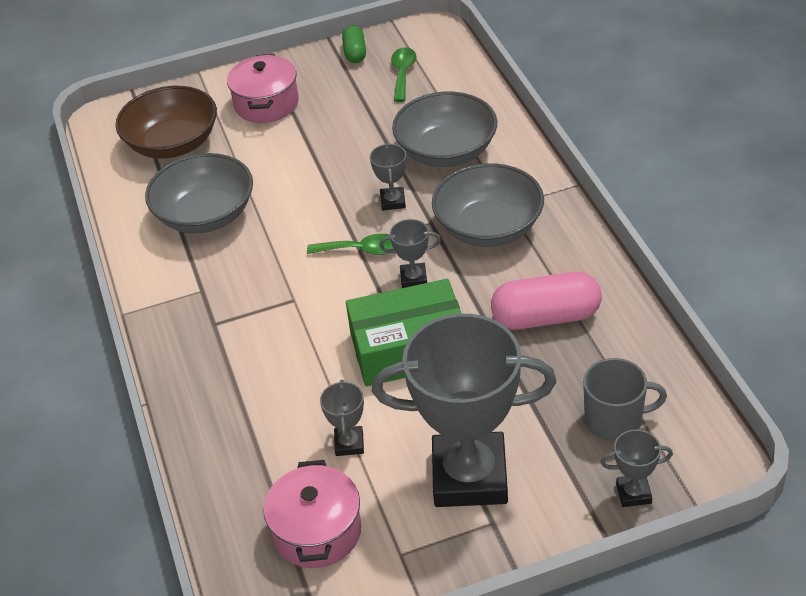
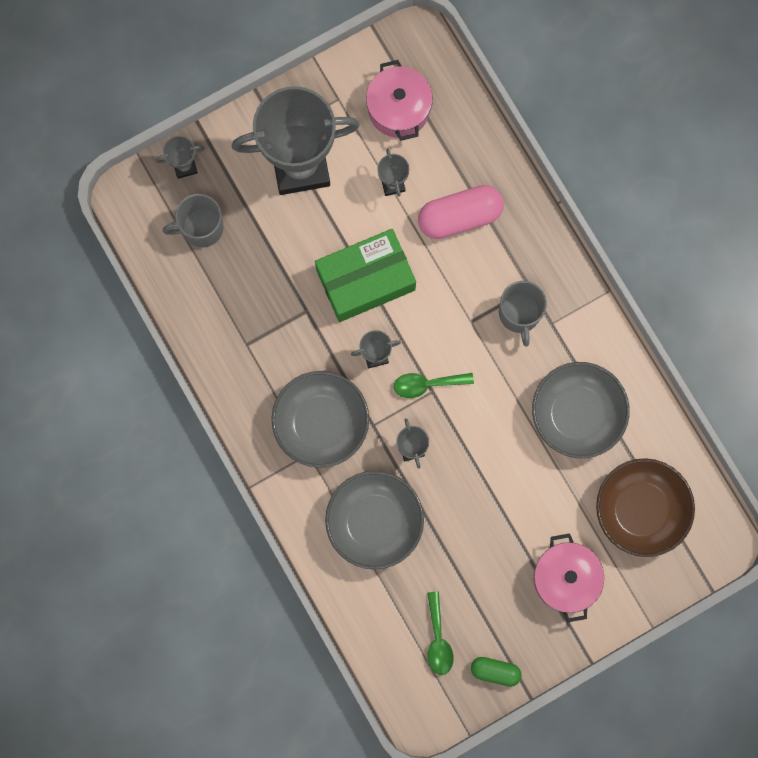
camera: 165 degrees right, 35 degrees up
green capsule [342,25,366,63] -> green capsule turned 60 degrees counterclockwise [471,657,522,687]
pink capsule [491,272,602,329] -> pink capsule moved to [418,185,504,239]
none -> grey mug [499,281,547,346]

